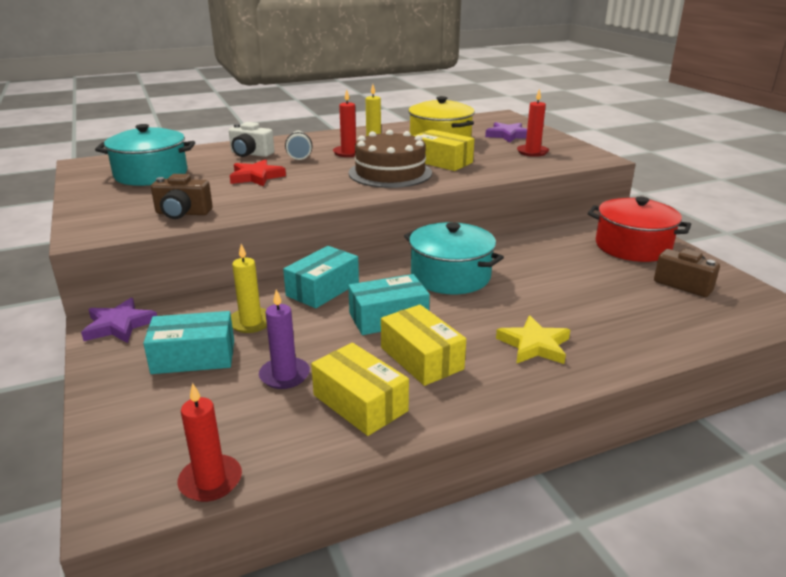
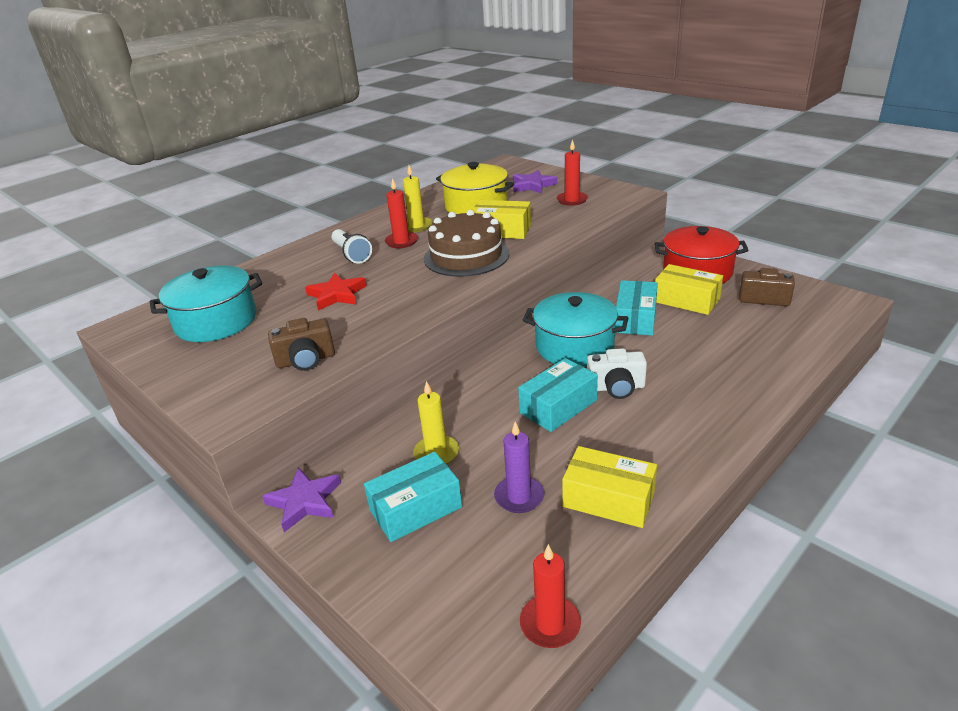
camera: 20 degrees left, 5 degrees up
white camera [229,122,274,157] -> white camera moved to [587,348,647,399]
turquoise box [283,246,359,308] -> turquoise box moved to [615,280,658,335]
yellow box [381,305,466,386] -> yellow box moved to [655,264,723,315]
yellow star [496,316,570,364] -> none

